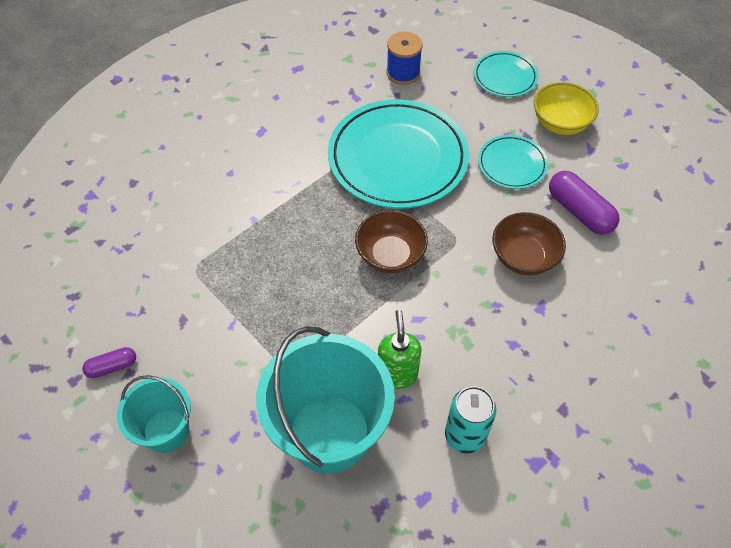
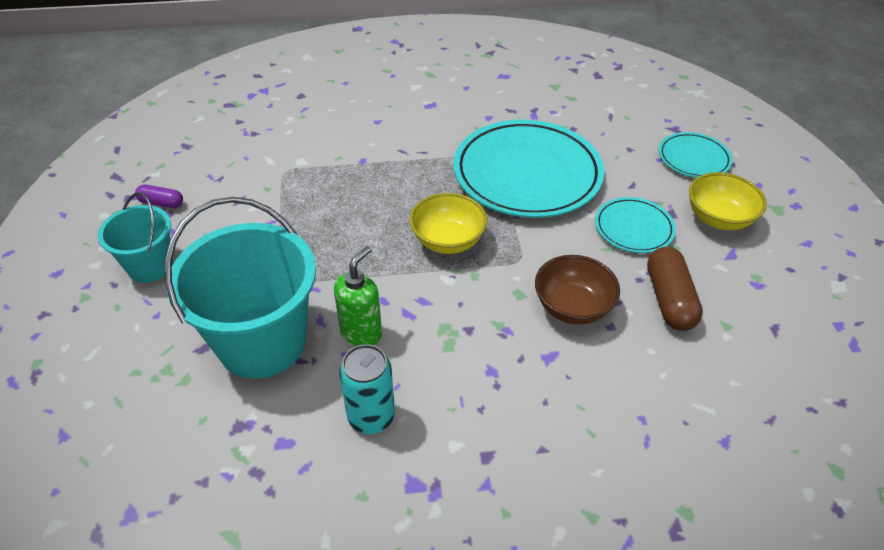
camera: 35 degrees right, 10 degrees down
brown bowl [355,210,428,273] -> yellow bowl [409,193,487,254]
blue spool [386,32,423,85] -> none
purple capsule [549,171,619,235] -> brown capsule [647,247,703,331]

